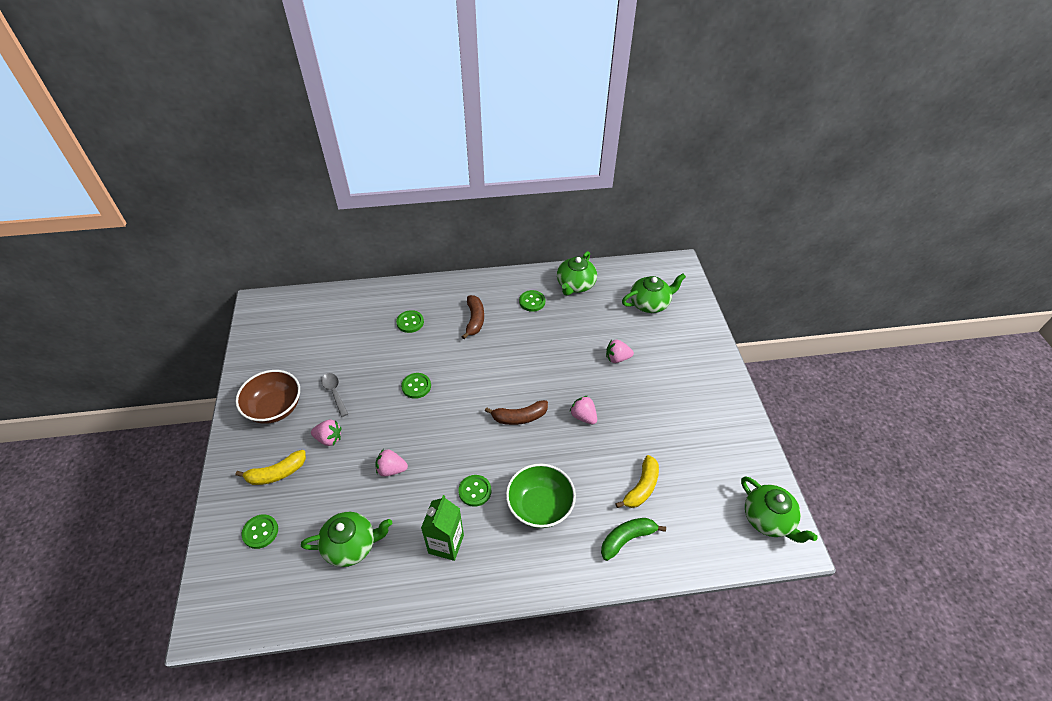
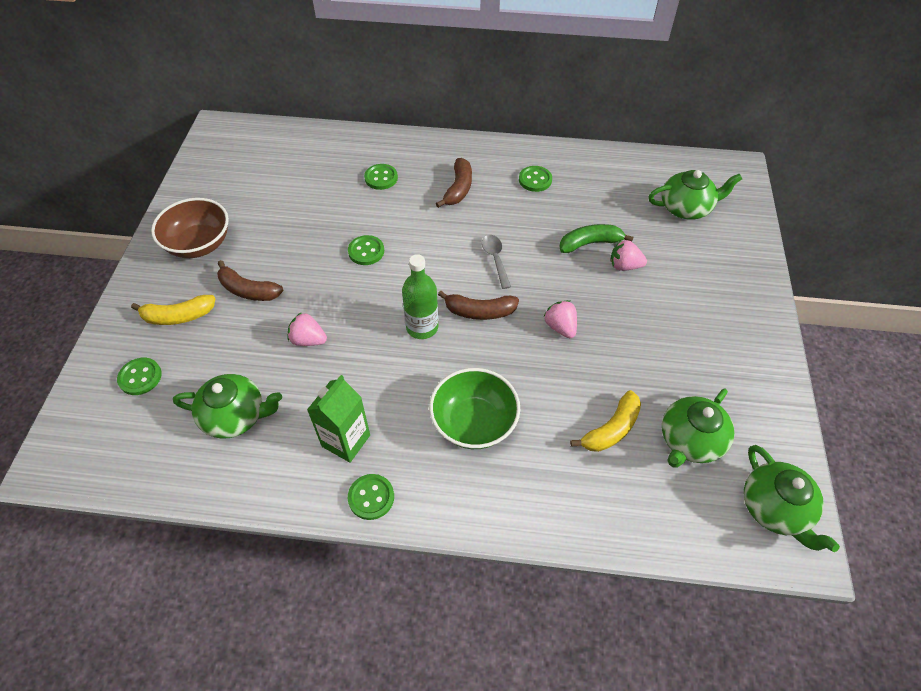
camera: 15 degrees right, 5 degrees up
pink strawberry [311,420,342,446] -> brown banana [217,260,284,301]
grey spoon [322,373,348,417] -> grey spoon moved to [482,235,511,289]
green button [458,475,491,507] -> green button moved to [348,474,394,520]
green teapot [557,251,597,296] -> green teapot moved to [662,389,734,468]
green banana [601,518,666,561] -> green banana moved to [559,224,634,253]
none -> green bottle [402,254,438,339]

